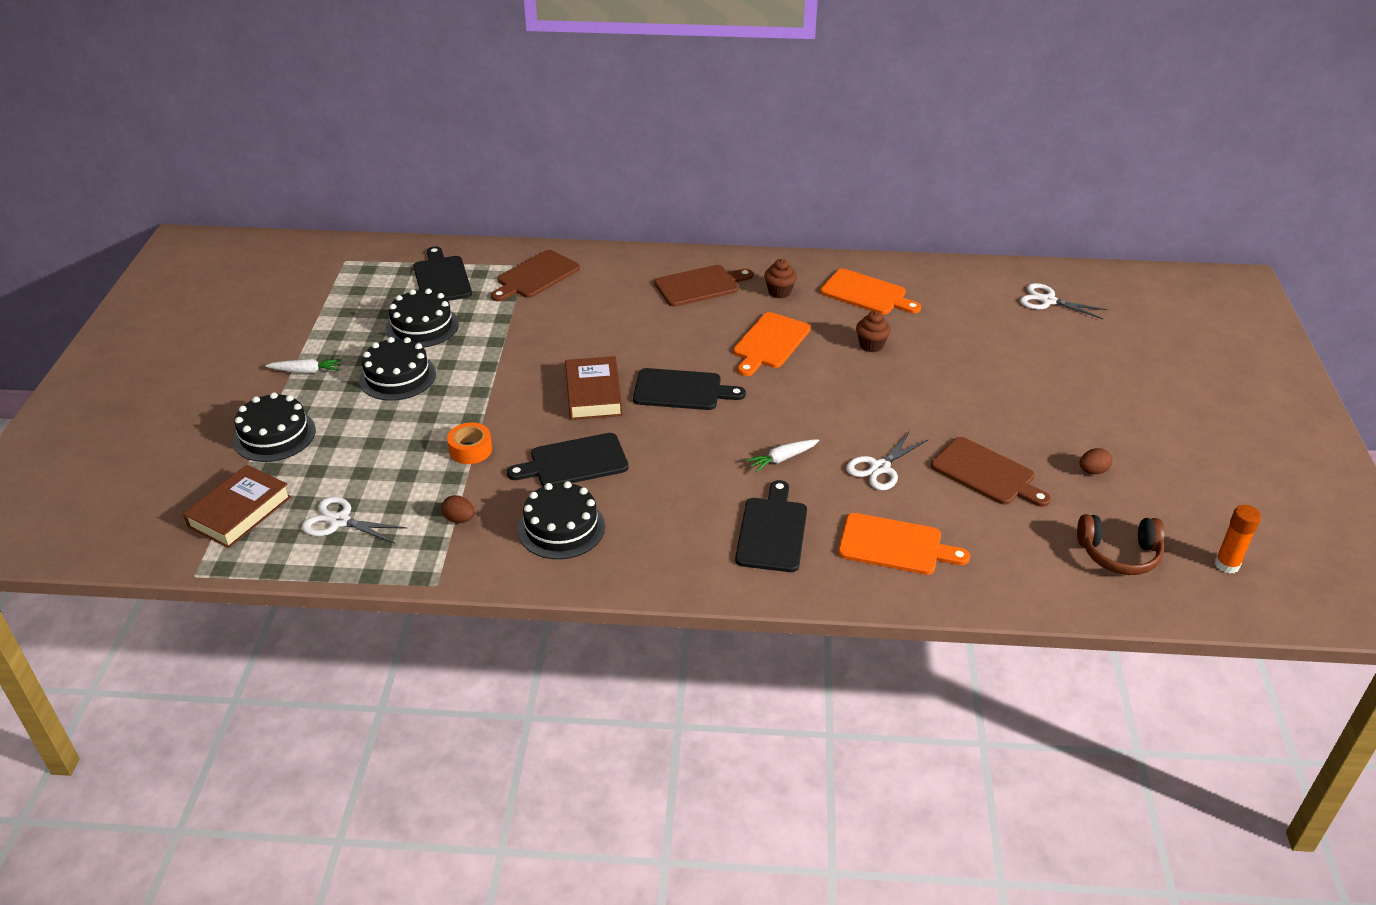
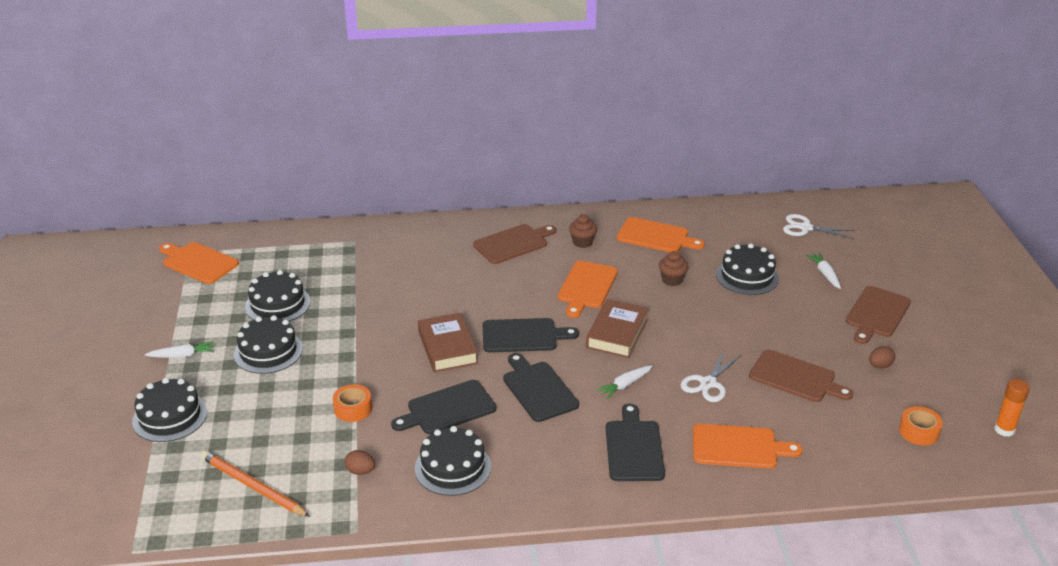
camera: 10 degrees left, 5 degrees down
brown book [183,465,291,548] -> brown book moved to [586,299,648,358]
white scissors [302,497,408,544] -> orange pencil [201,451,310,517]
black cutting board [413,246,472,301] -> black cutting board moved to [503,353,579,422]
brown cutting board [491,250,580,301] -> brown cutting board moved to [846,286,911,344]
brown headphones [1077,514,1165,575] -> orange tape [899,407,943,446]
none -> orange cutting board [159,242,239,284]
none -> black cake [716,243,779,295]
none -> white carrot [806,253,841,289]

